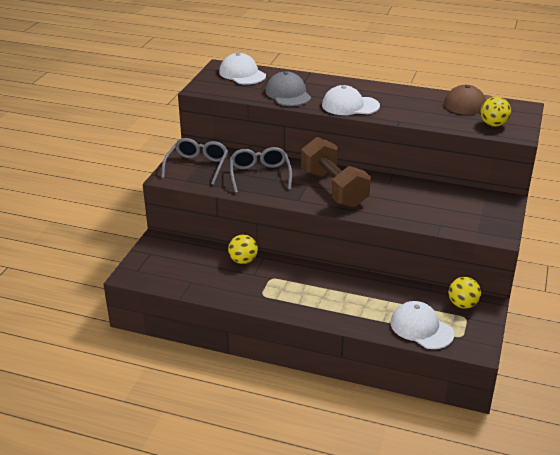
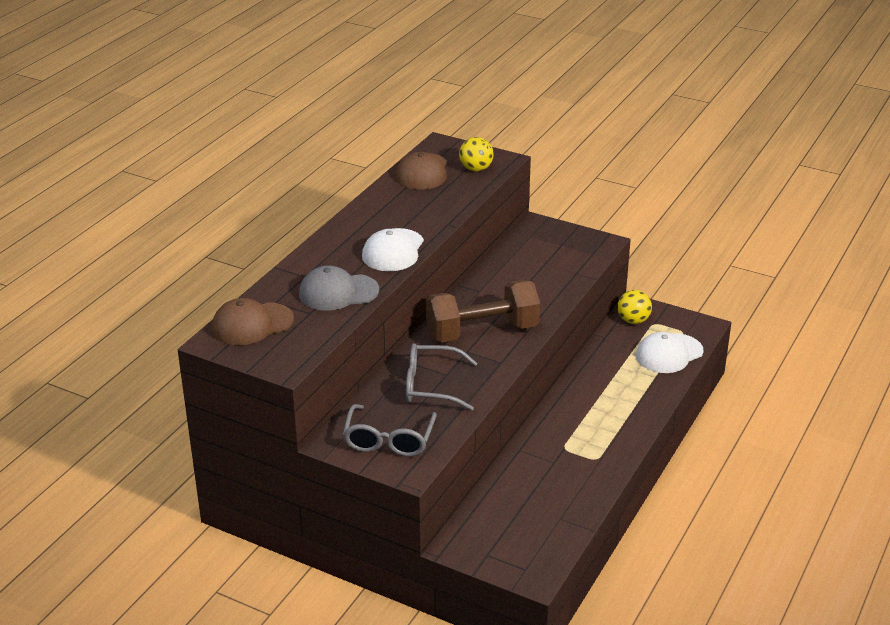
camera: 80 degrees left, 0 degrees up
grey glasses [161,138,228,185] -> grey glasses turned 105 degrees counterclockwise [343,404,437,457]
white cap [219,53,266,85] -> brown cap [212,298,294,345]
yellow ball [228,234,258,264] -> none

